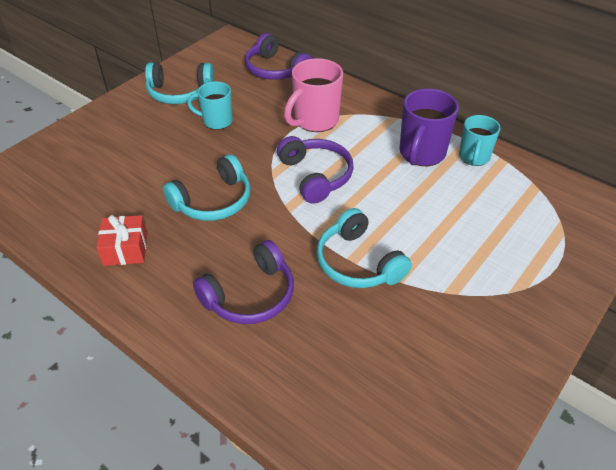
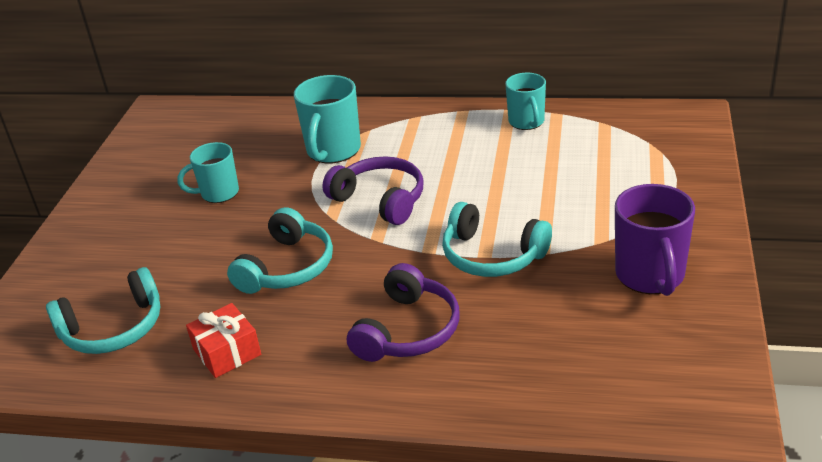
camera: 25 degrees left, 10 degrees down
turquoise headphones [145,62,214,104] -> turquoise headphones moved to [46,267,160,354]
purple headphones [245,33,313,80] -> none
pink mug [284,58,343,132] -> turquoise mug [294,75,361,163]
purple mug [400,89,459,166] -> purple mug moved to [615,184,695,296]

